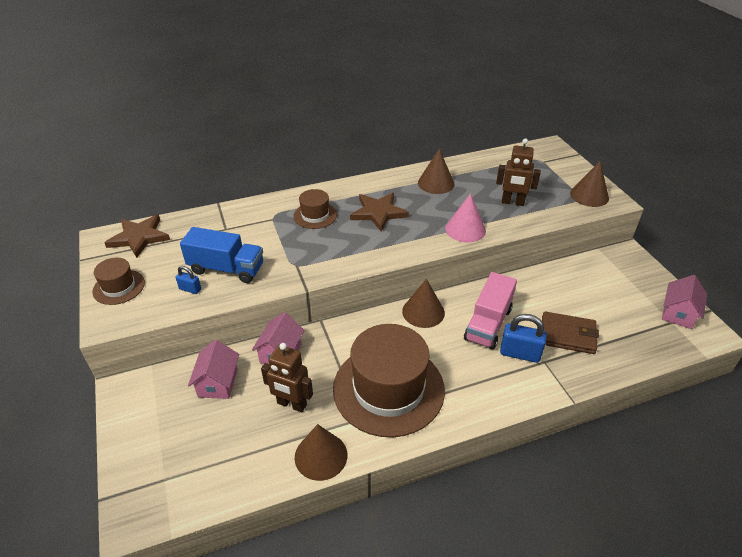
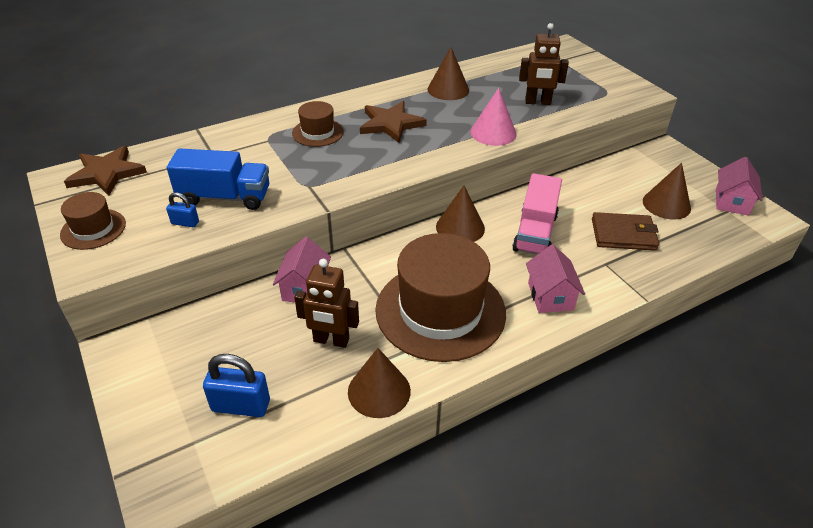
camera: 10 degrees left, 0 degrees up
pink house [188,340,239,399] -> pink house moved to [526,245,585,313]
blue padlock [500,314,547,363] -> blue padlock moved to [203,354,270,417]
brown cone [570,161,609,207] -> brown cone moved to [643,163,691,220]

